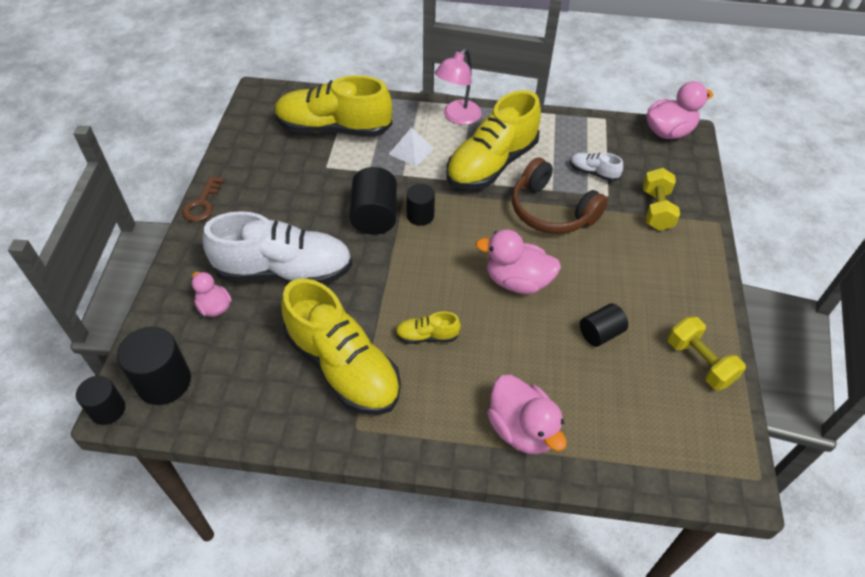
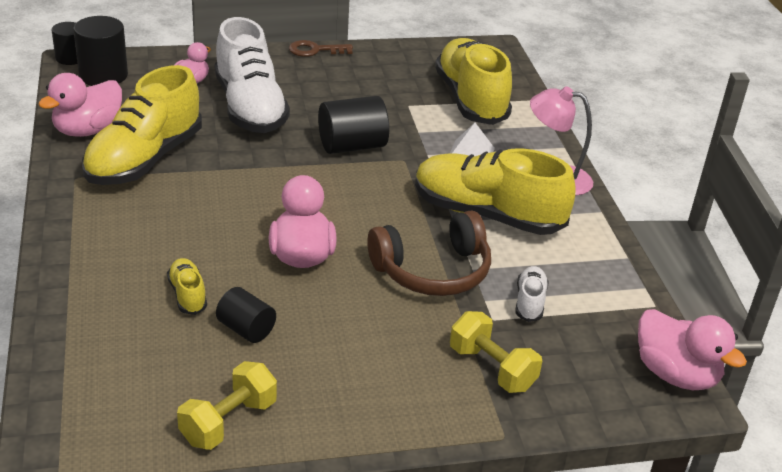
camera: 70 degrees right, 15 degrees down
yellow shoe [395,311,461,344] -> yellow shoe moved to [167,258,207,315]
black cylinder [406,184,435,226] -> none
pink duck [487,375,567,455] -> pink duck moved to [38,73,122,137]
brown headphones [512,157,608,234] -> brown headphones turned 135 degrees counterclockwise [367,211,491,296]
yellow dumbbell [643,168,680,231] -> yellow dumbbell turned 60 degrees clockwise [450,311,542,393]

